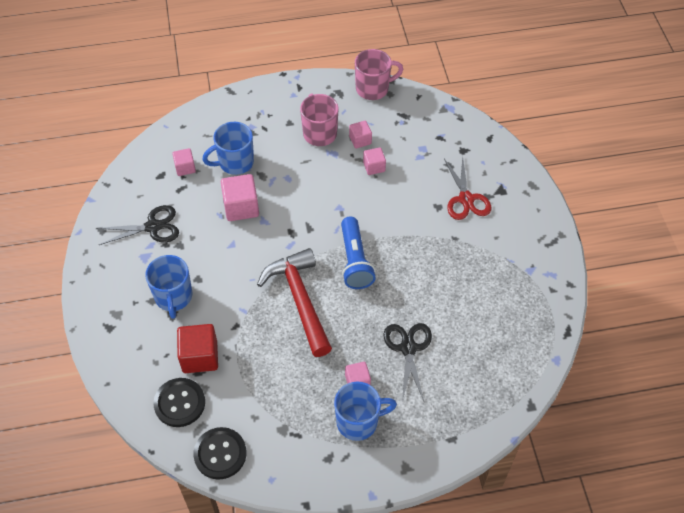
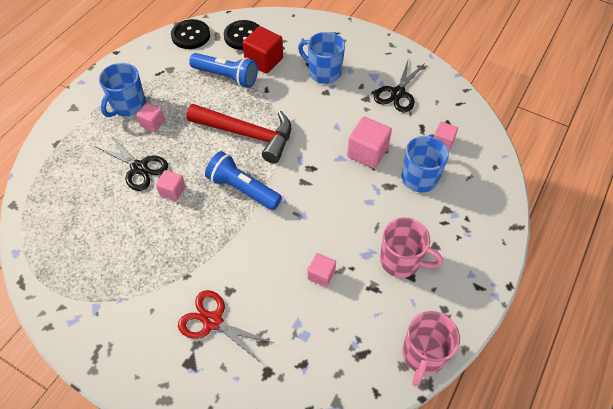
camera: 130 degrees right, 0 degrees up
pink cube [349,121,372,149] -> pink cube moved to [156,170,185,201]
none -> blue flashlight [189,53,258,88]

